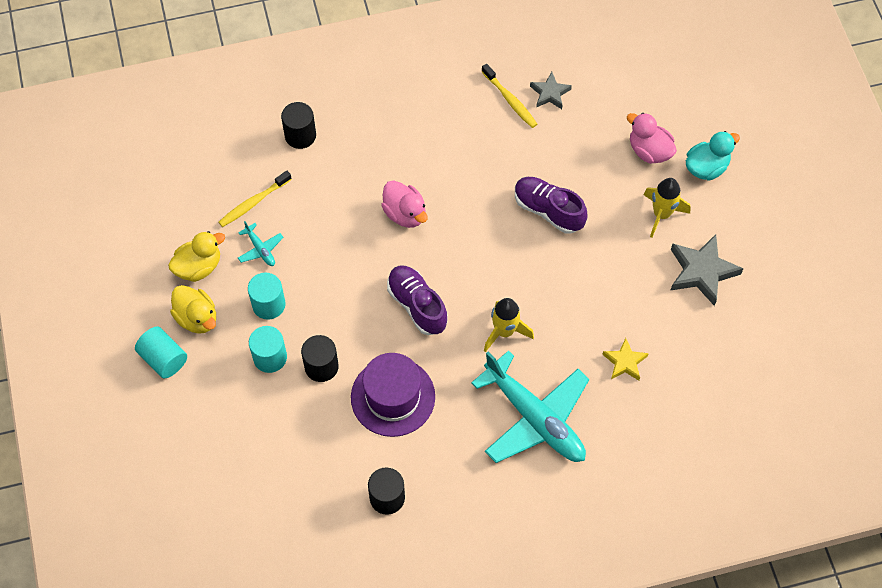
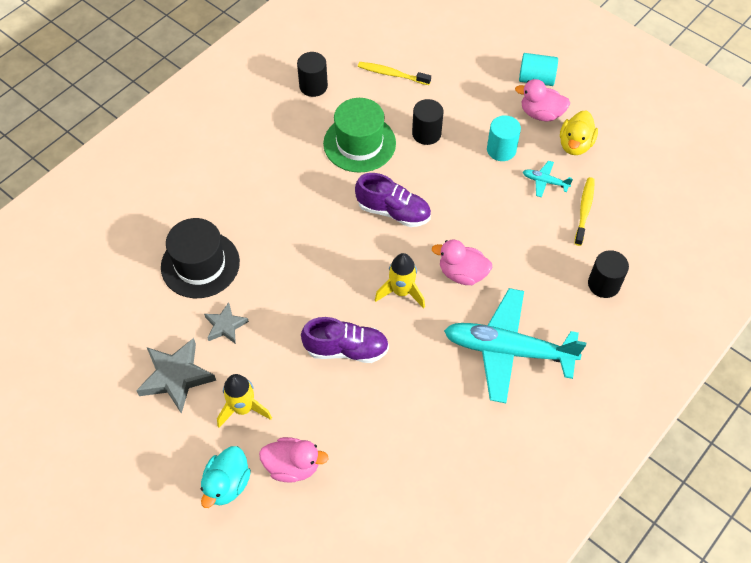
camera: 145 degrees right, 5 degrees down
yellow duck [170,285,216,334] -> pink duck [515,79,570,121]
turquoise cylinder [249,326,287,373] -> none
purple hat [351,353,435,437] -> green hat [323,98,396,173]
turquoise plane [471,350,589,463] -> turquoise plane moved to [444,288,586,403]
yellow toothbrush [481,64,537,128] -> yellow toothbrush moved to [358,62,431,85]
yellow rocket [484,298,534,352] -> yellow rocket moved to [375,253,425,308]
grey star [530,72,572,109] -> grey star moved to [204,302,249,344]
yellow star [602,338,649,380] -> black hat [161,218,240,298]

